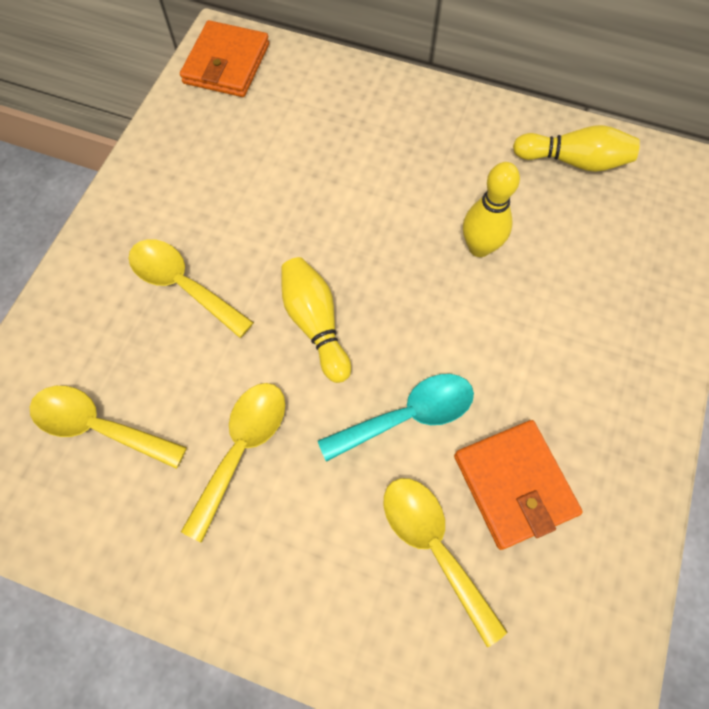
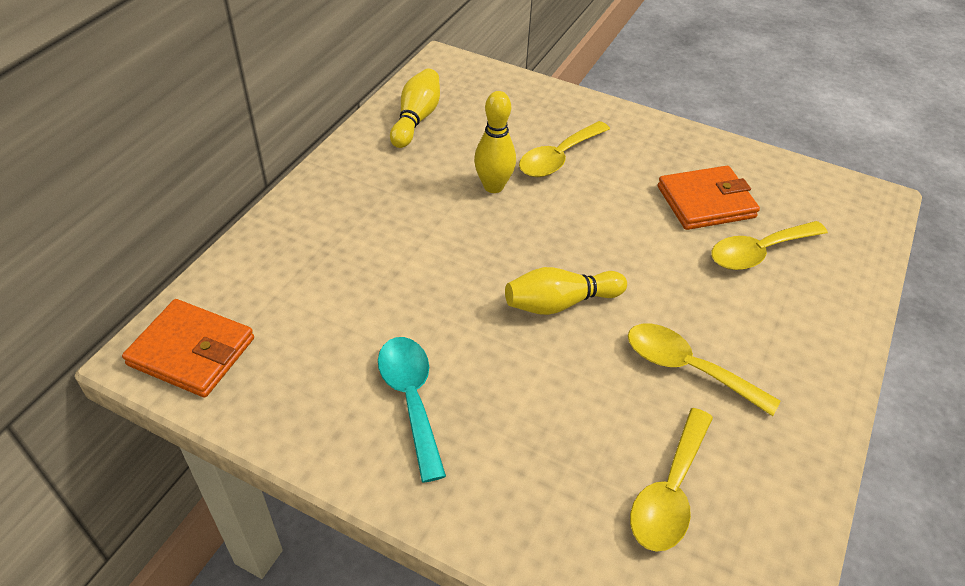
camera: 85 degrees left, 20 degrees down
yellow spoon [129,239,254,338] -> yellow spoon moved to [519,121,610,177]
turquoise spoon [318,374,474,462] -> turquoise spoon moved to [378,337,446,483]

